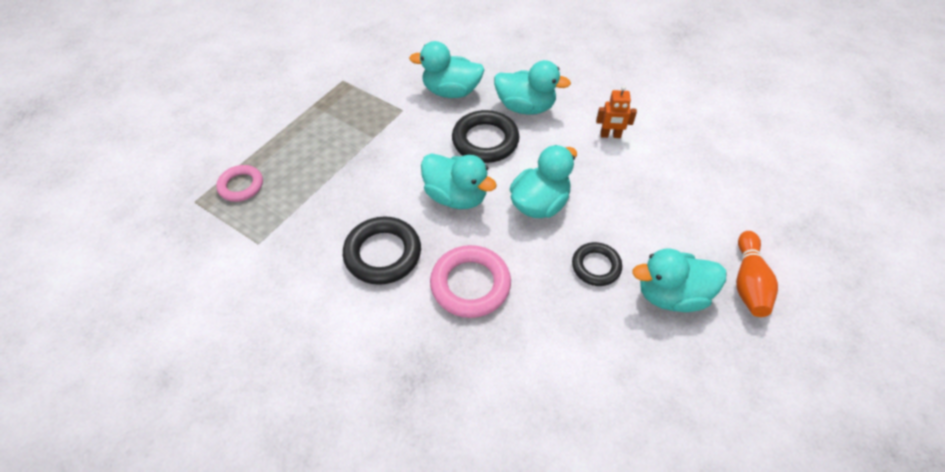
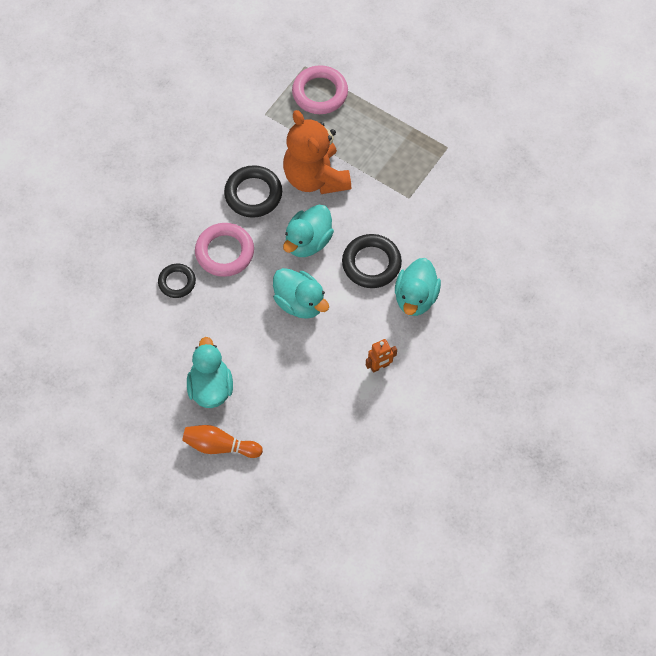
camera: 90 degrees right, 10 degrees up
pink ring [216,165,263,202] -> pink ring [292,65,348,114], size x1.58
turquoise duck [409,41,484,98] -> none
black ring [572,242,622,286] -> black ring moved to [158,264,196,298]
orange robot [596,86,637,138] -> orange robot turned 120 degrees counterclockwise [366,339,397,373]
none -> orange teddy bear [283,110,351,194]

